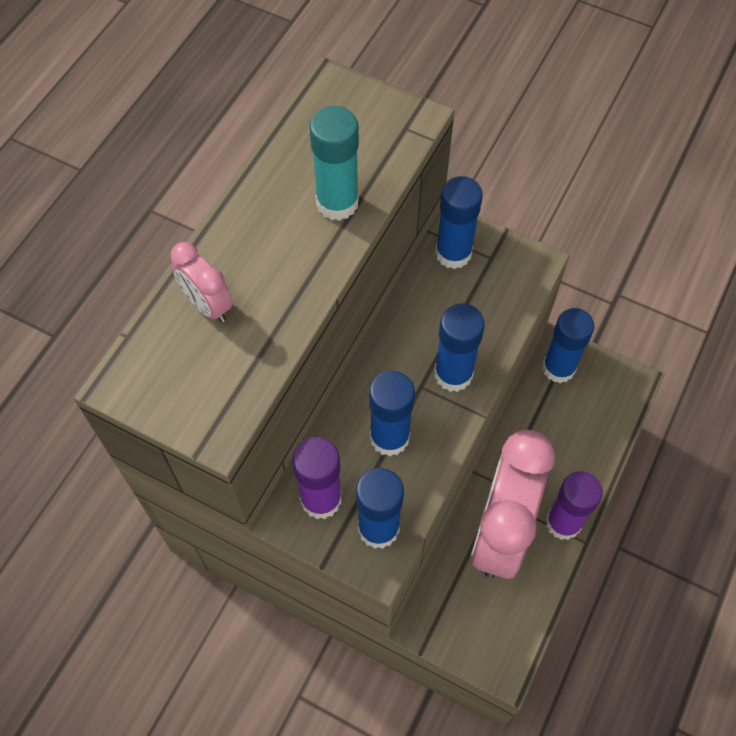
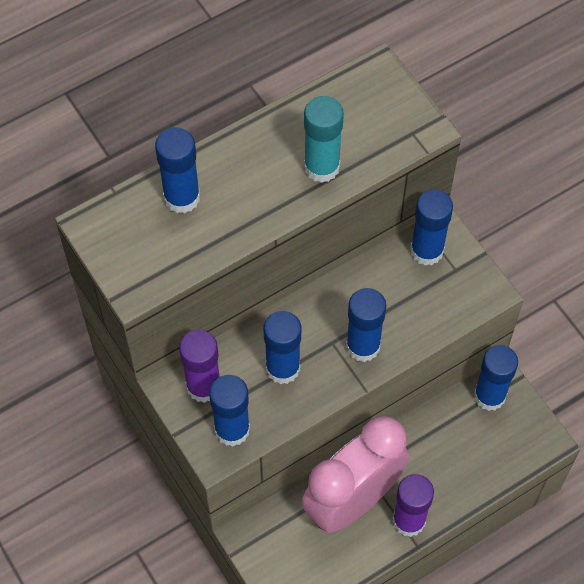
camera: 30 degrees right, 0 degrees up
pink clock [170,242,233,322] -> blue glue stick [155,127,200,214]

